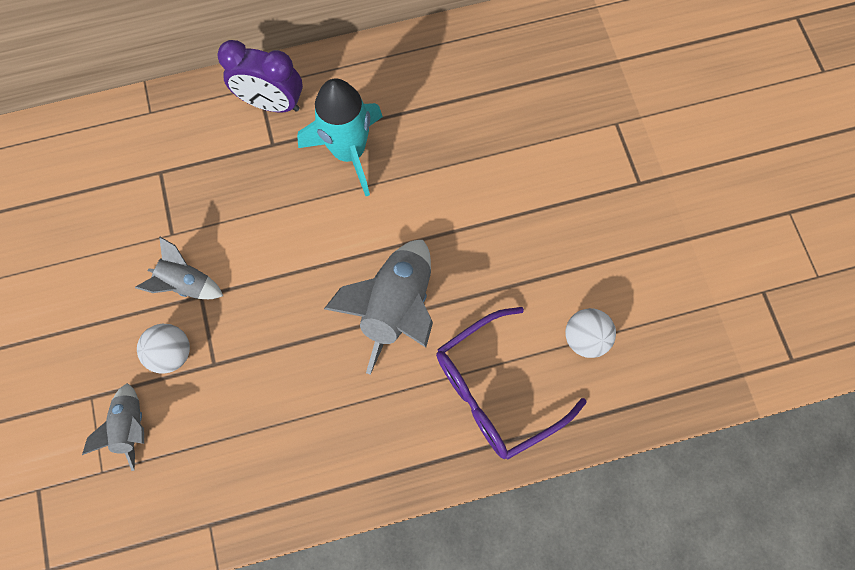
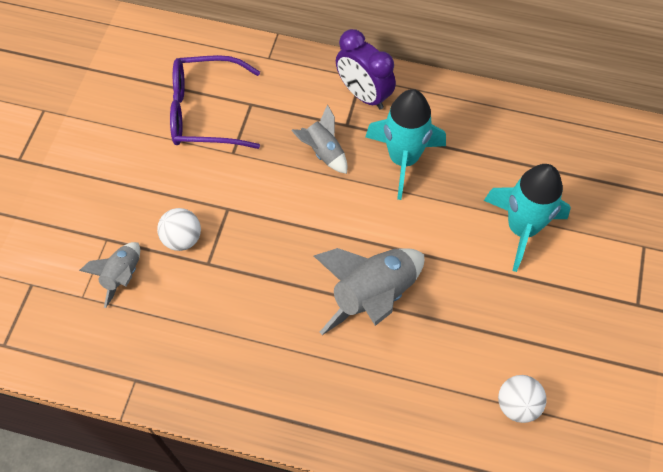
camera: 30 degrees right, 10 degrees down
grey rocket [135,237,223,299] -> grey rocket moved to [291,104,347,174]
purple glasses [436,307,587,460] -> purple glasses moved to [170,55,260,149]
none -> turquoise rocket [484,164,571,272]

